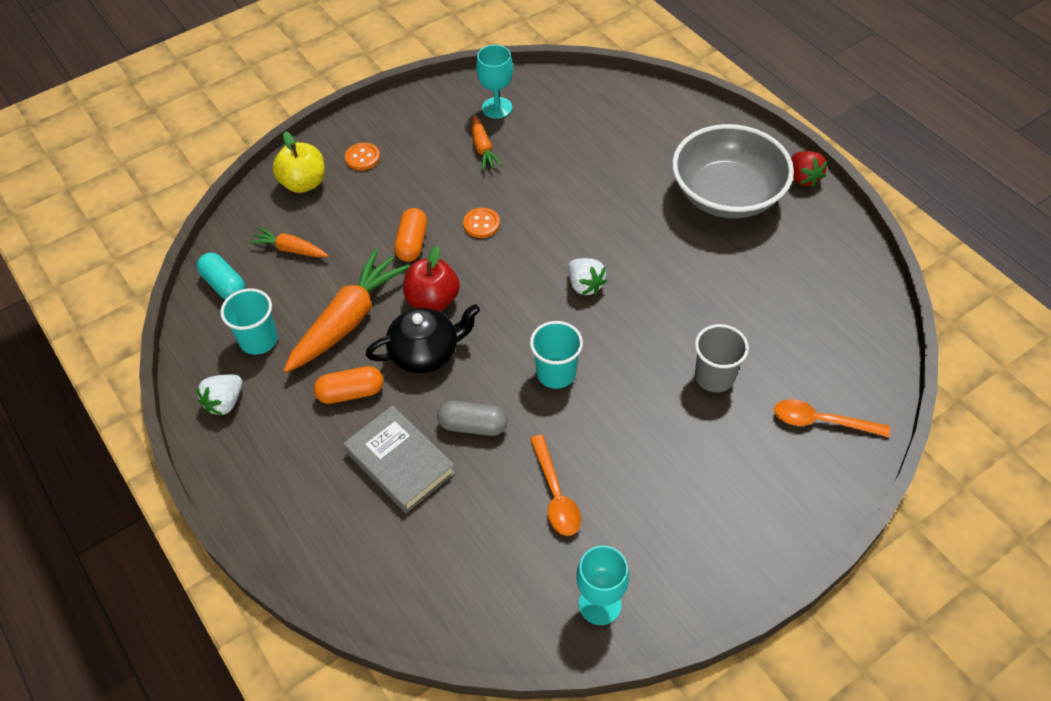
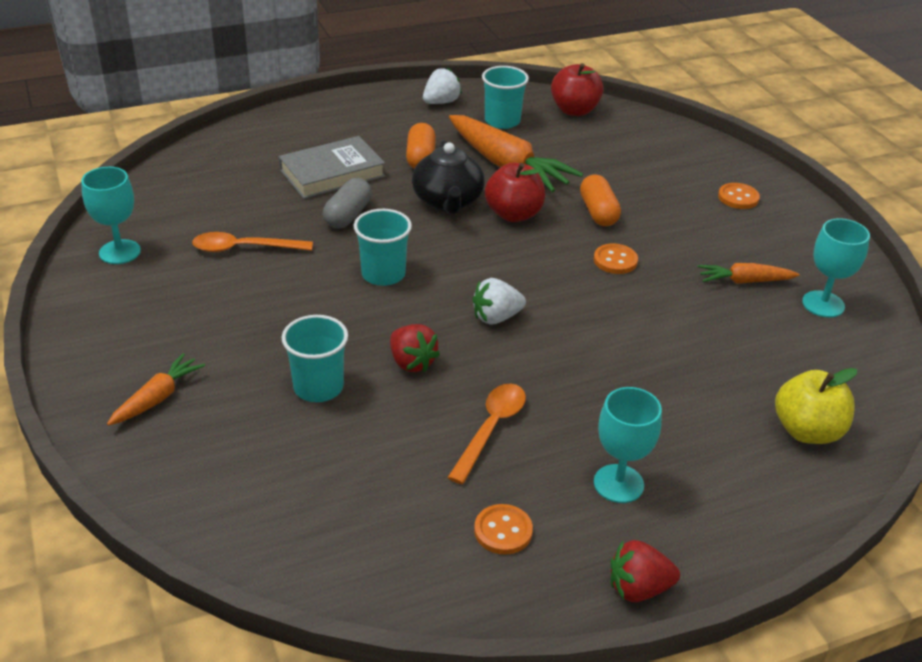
camera: 100 degrees right, 15 degrees down
white strawberry [196,375,242,415] -> white strawberry turned 90 degrees clockwise [423,68,462,104]
turquoise capsule [197,253,245,300] -> red apple [551,63,604,116]
orange carrot [249,227,328,258] -> orange carrot moved to [107,353,205,426]
yellow apple [272,131,325,193] -> yellow apple moved to [775,368,857,444]
orange capsule [394,208,427,262] -> orange capsule turned 60 degrees clockwise [580,174,621,226]
grey bowl [672,124,794,219] -> turquoise goblet [594,387,662,503]
grey cup [695,324,749,392] -> turquoise cup [282,315,348,402]
orange spoon [774,399,890,437] -> orange spoon moved to [447,384,526,484]
none -> red strawberry [390,324,440,372]
none -> orange button [474,504,533,554]

